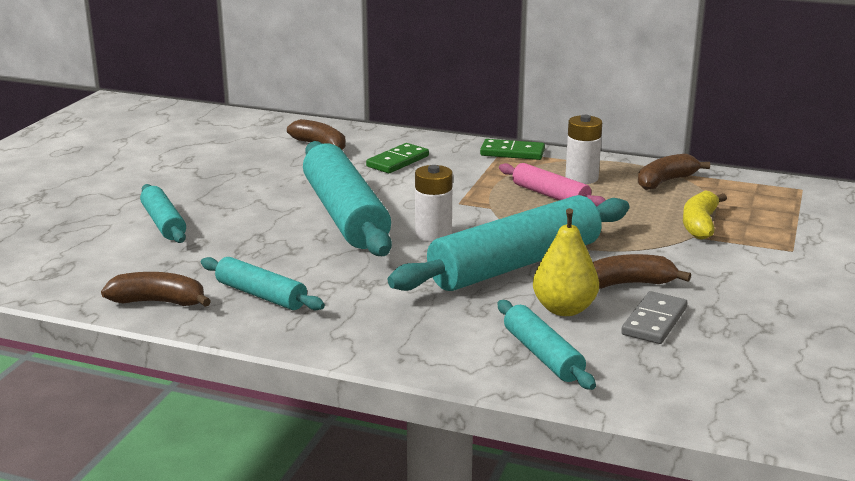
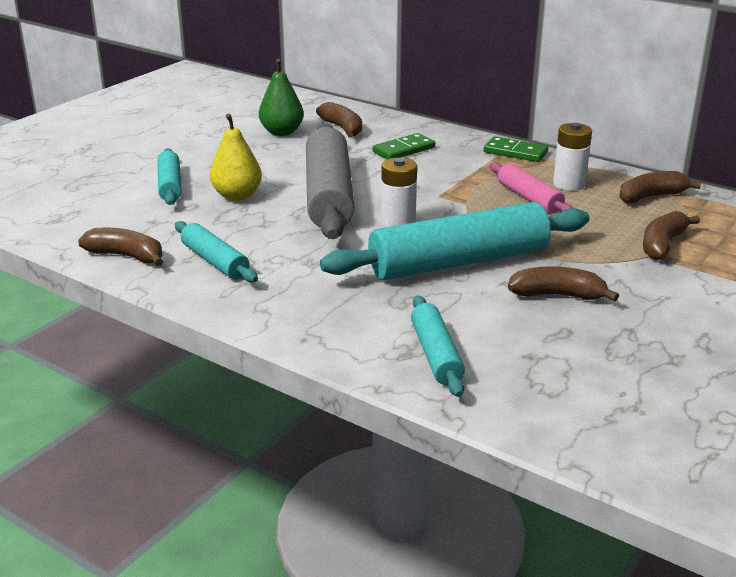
camera: 15 degrees right, 5 degrees up
turquoise rolling pin [303,141,392,256] -> grey rolling pin [306,124,355,239]
yellow pear [533,208,599,316] -> yellow pear moved to [210,113,262,201]
grey domino [621,291,687,344] -> none
yellow banana [683,190,727,240] -> brown banana [643,211,700,260]
none -> green pear [259,59,304,136]

